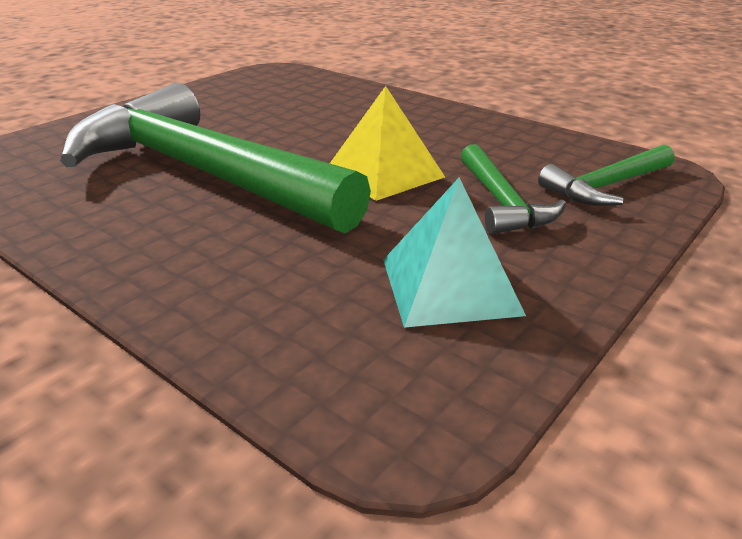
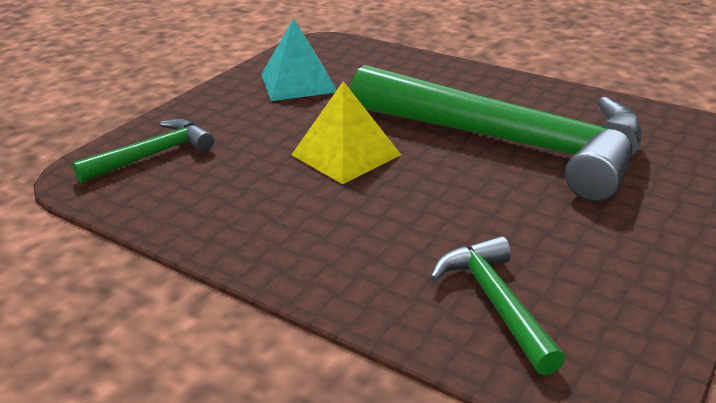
camera: 175 degrees right, 0 degrees up
green hammer [461,144,566,234] -> green hammer moved to [430,236,565,376]

